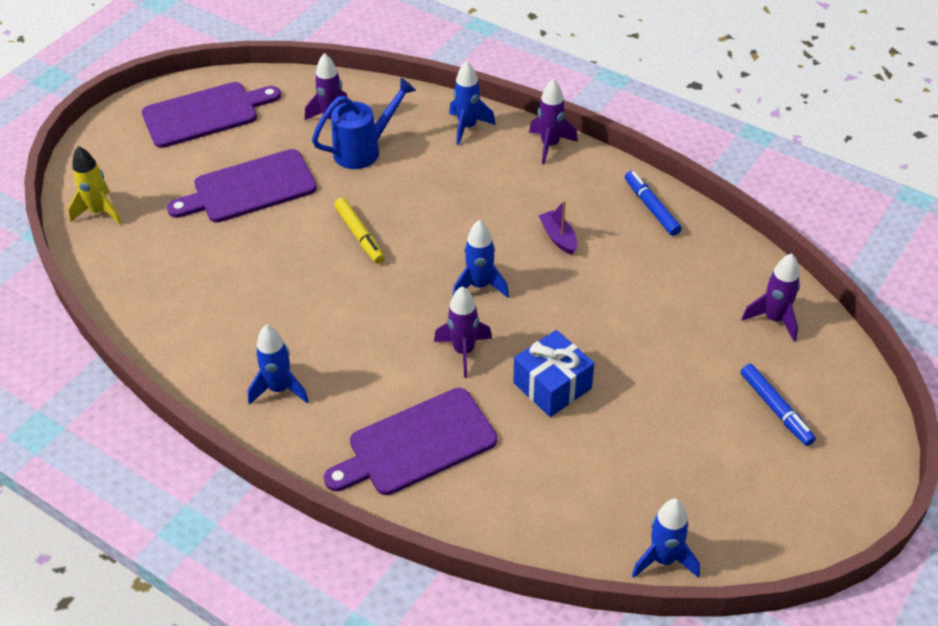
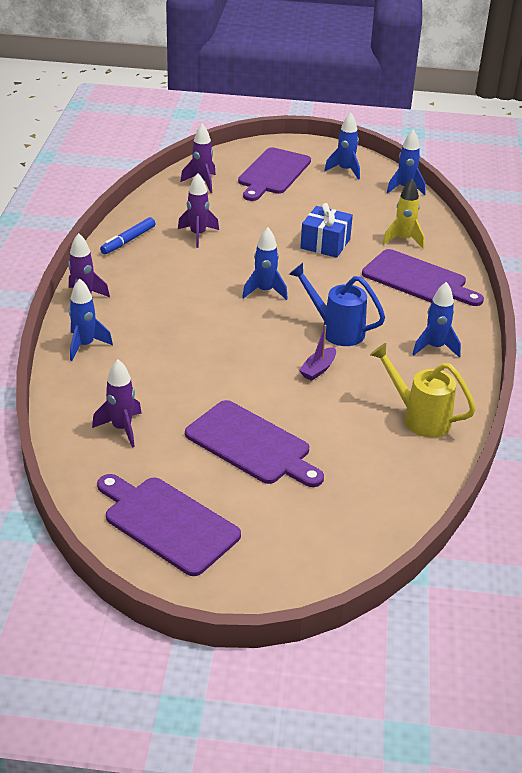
camera: 120 degrees left, 10 degrees down
yellow rocket [68,146,122,225] -> yellow rocket moved to [382,179,425,249]
blue watering can [312,78,416,169] -> blue watering can moved to [289,263,385,346]
yellow marker [334,198,385,264] -> none
purple rocket [434,286,492,378] -> purple rocket moved to [178,173,219,248]
purple boat [538,200,577,255] -> purple boat moved to [299,325,336,381]
blue marker [741,364,816,446] -> purple cutting board [238,147,311,201]
none -> blue rocket [324,113,360,180]
none -> yellow watering can [370,343,476,438]

